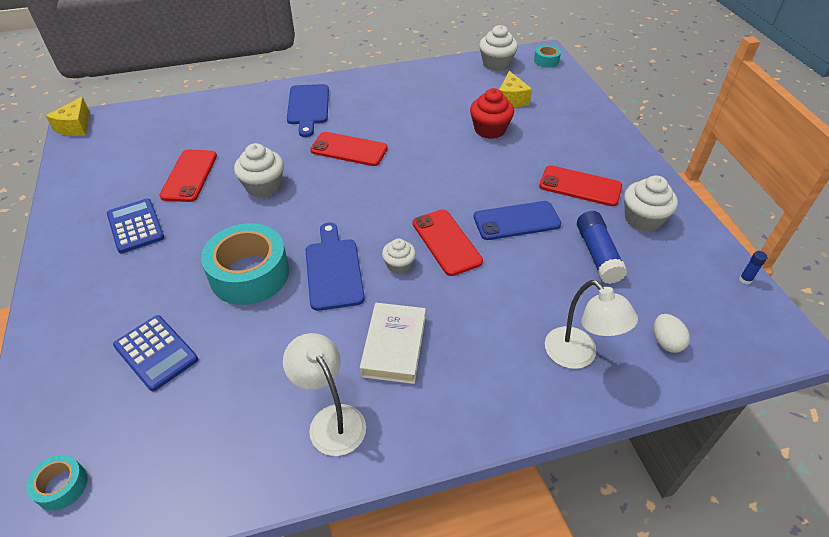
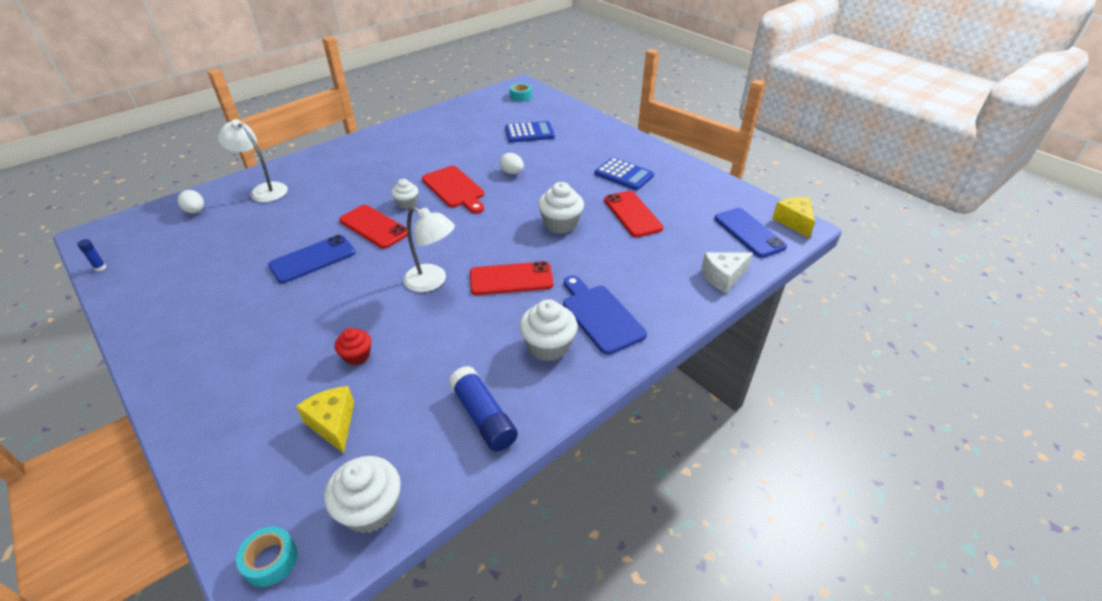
camera: 155 degrees right, 5 degrees down
blue calculator [113,315,198,391] -> blue calculator turned 150 degrees clockwise [505,121,555,143]
turquoise tape [201,223,289,305] -> white egg [500,153,524,174]
white lamp [283,333,366,456] -> white lamp moved to [403,206,455,292]
blue cutting board [306,223,365,311] -> red cutting board [422,166,484,214]
white book [360,303,426,384] -> none
red cupcake [470,88,514,139] -> red cupcake [335,328,371,365], size x0.61
red phone [539,165,622,206] -> none
blue glue stick [577,211,628,284] -> blue glue stick moved to [449,366,518,452]
white cupcake [624,175,678,232] -> white cupcake moved to [520,300,578,361]
none -> white cheese [701,252,753,293]
none -> blue phone [714,208,787,258]

